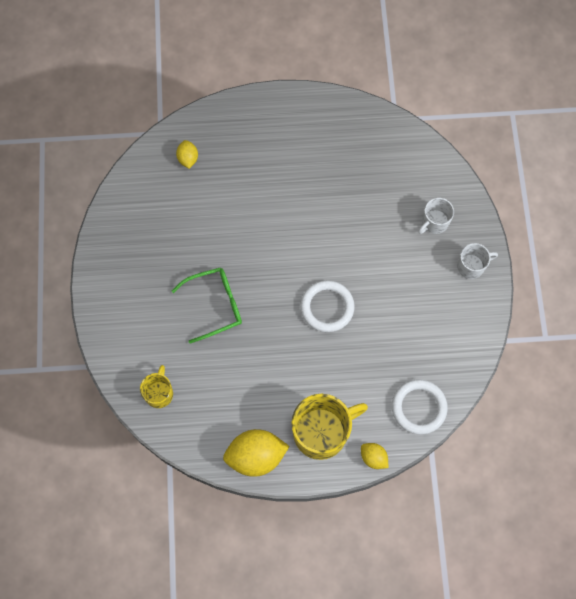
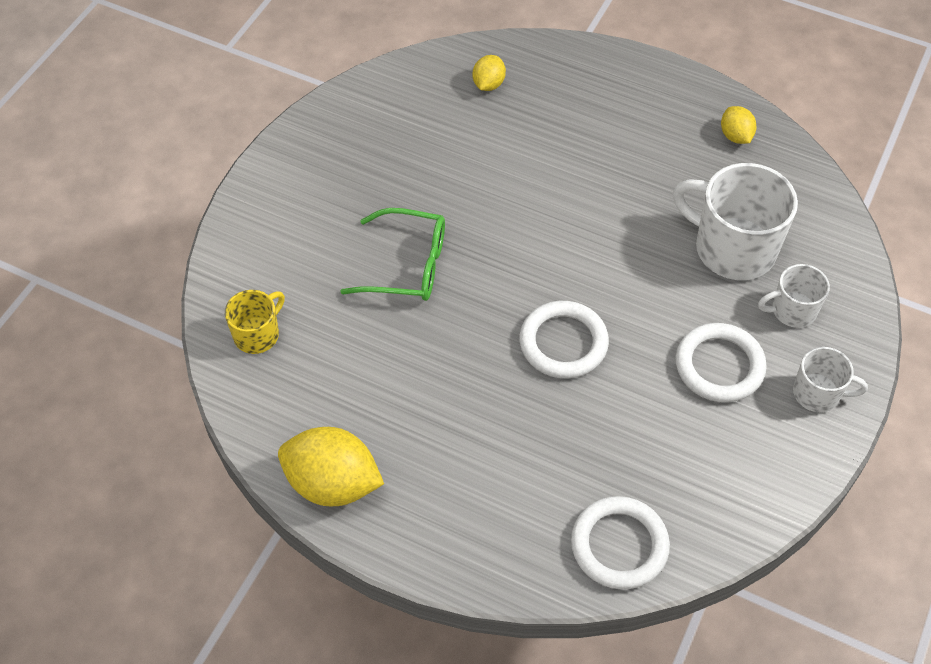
camera: 30 degrees right, 15 degrees down
yellow mug [291,394,368,460] -> none
yellow lemon [361,443,388,469] -> yellow lemon moved to [721,106,757,144]
none -> white mug [673,163,798,280]
none -> white ring [675,323,767,402]

